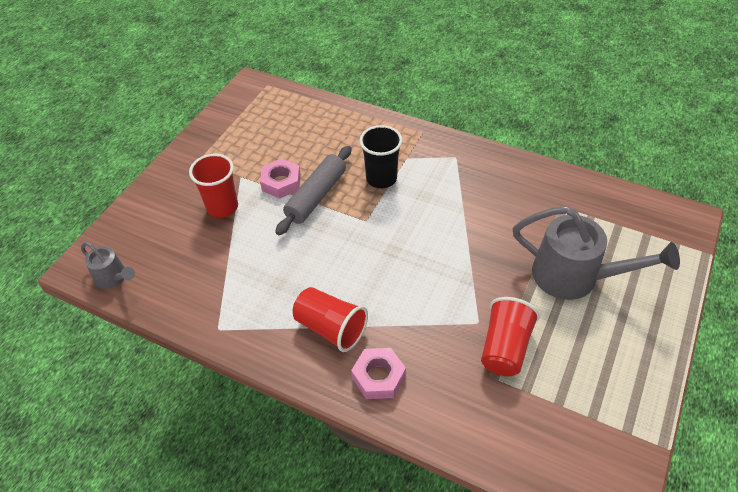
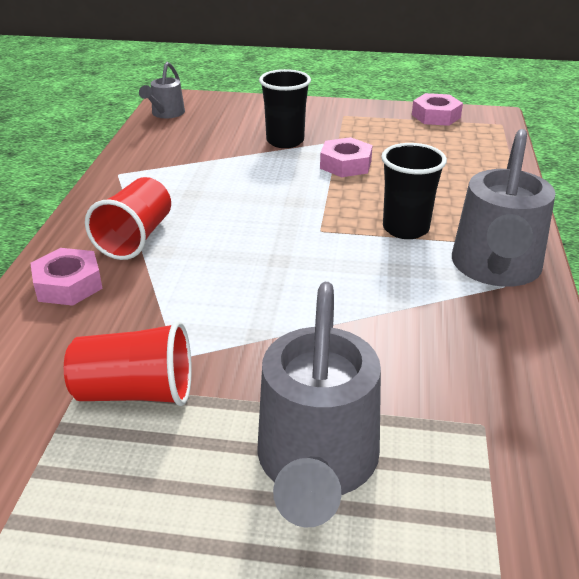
camera: 70 degrees right, 15 degrees down
red cup [189,154,238,218] -> black cup [259,69,311,148]
grey rolling pin [275,146,351,235] -> none
none -> pink nut [412,93,463,126]
none -> grey watering can [452,129,556,287]

